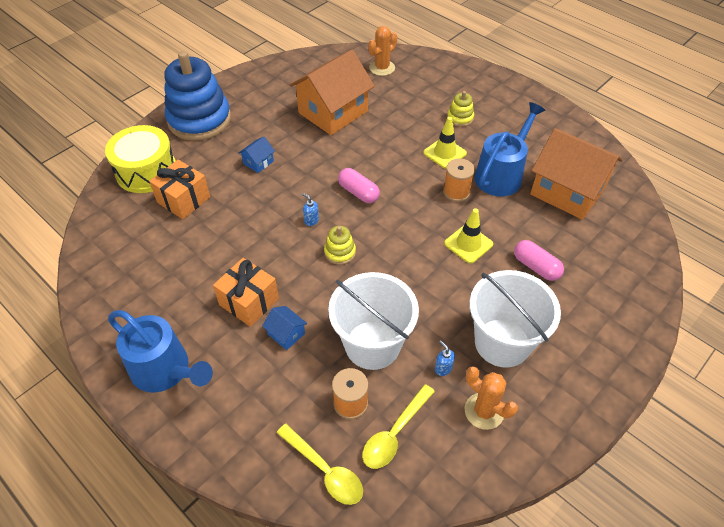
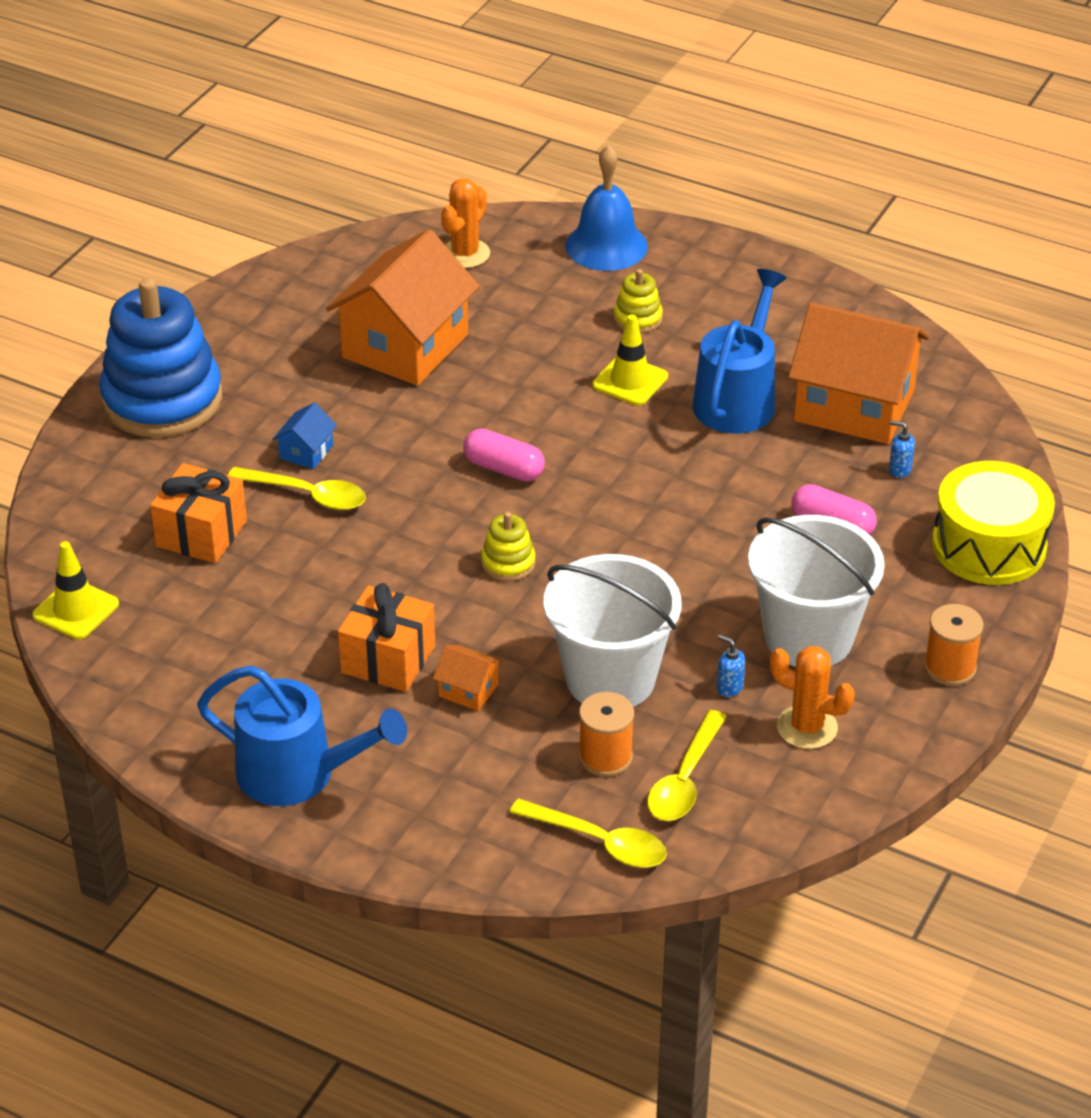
camera: 15 degrees left, 10 degrees down
yellow drum [105,125,176,193] -> yellow drum moved to [932,461,1055,585]
blue house [262,306,307,350] -> orange house [433,645,503,711]
blue soap dispenser [302,193,319,226] -> blue soap dispenser moved to [889,420,915,478]
orange spool [443,158,475,202] -> orange spool moved to [924,604,984,686]
yellow traffic cone [444,208,493,263] -> yellow traffic cone moved to [32,541,119,640]
none -> yellow spoon [228,467,366,510]
none -> blue bell [565,145,648,271]

